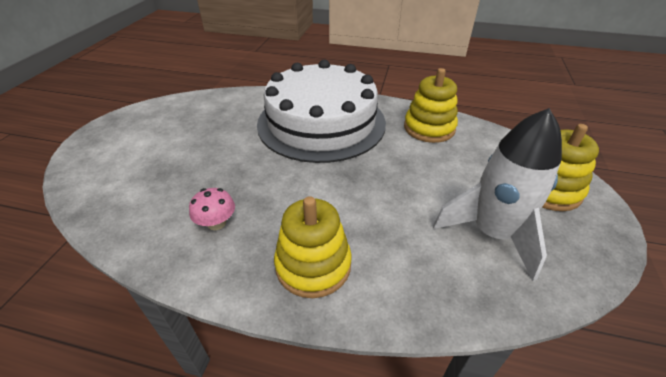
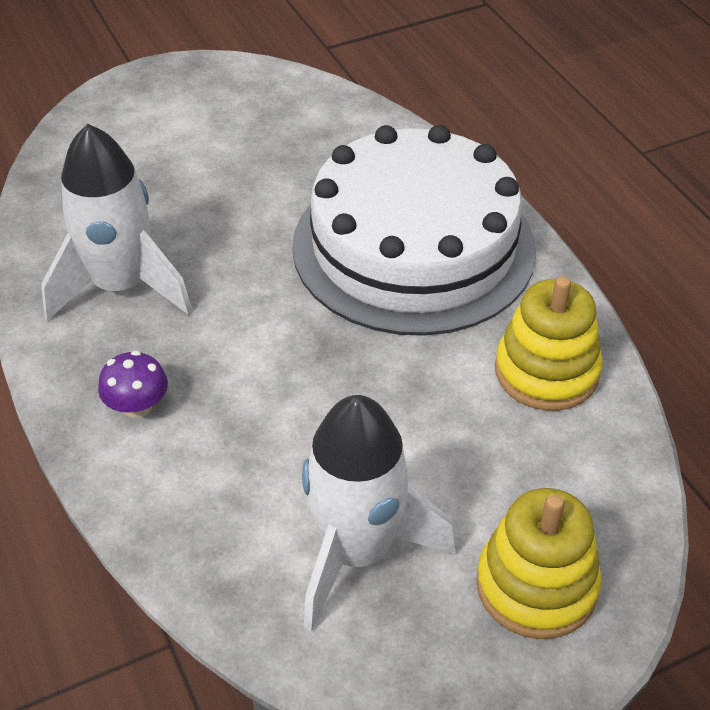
camera: 50 degrees right, 5 degrees up
pink mushroom [189,188,235,230] -> white rocket [41,124,192,321]
yellow stacking toy [274,196,352,298] -> purple mushroom [98,351,168,418]

